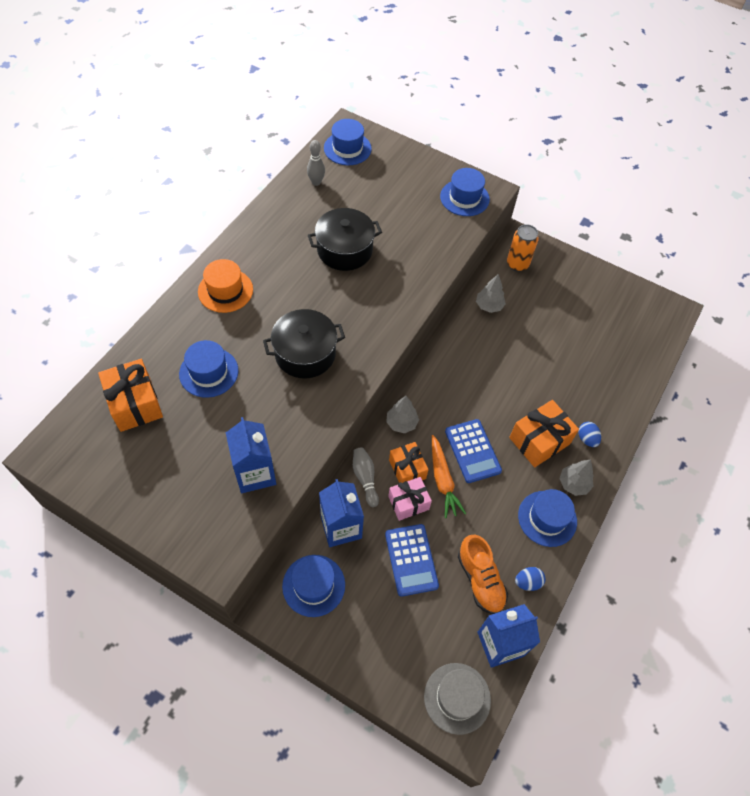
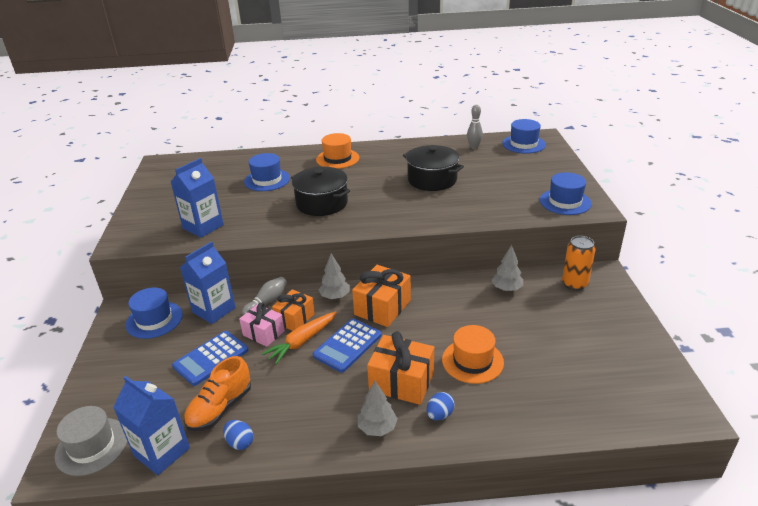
camera: 60 degrees right, 25 degrees down
orange gift [98,359,163,432] -> orange gift moved to [352,265,411,327]
blue hat [518,489,577,547] -> none
none -> orange hat [442,325,504,384]

